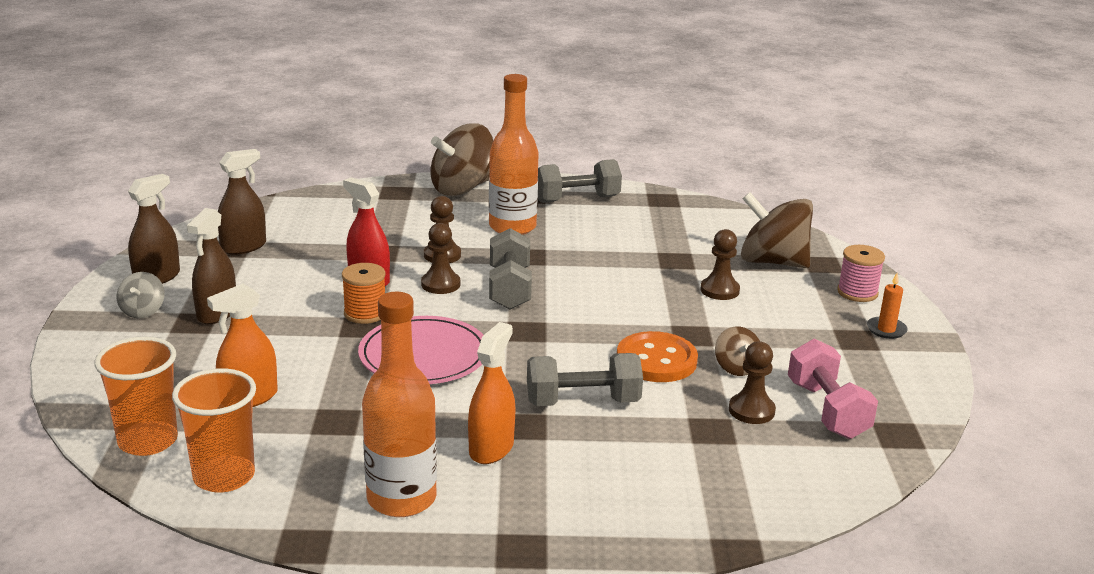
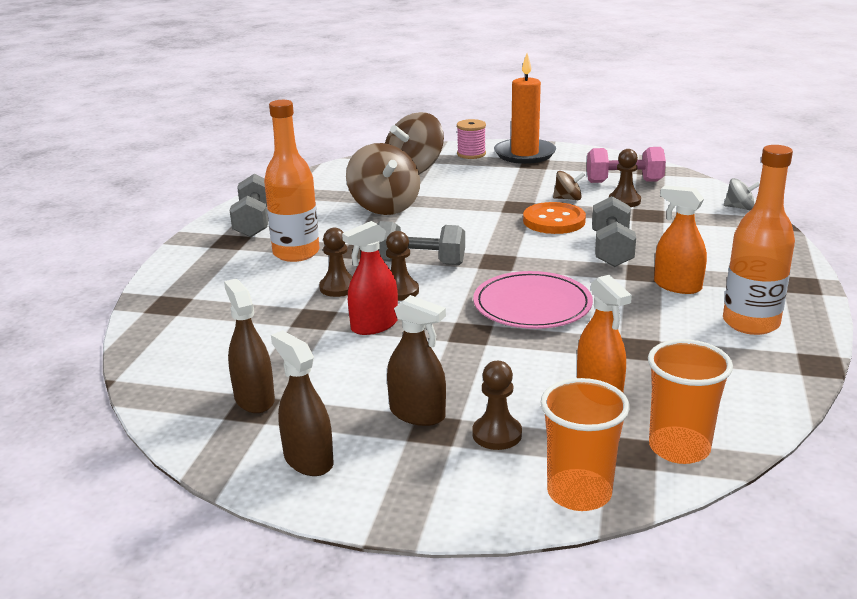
camera: 75 degrees left, 0 degrees up
grey spinning top [117,272,164,318] -> grey spinning top moved to [724,178,760,210]
orange cup [172,368,256,493] -> orange cup moved to [541,378,630,511]
orange spool [342,263,385,324] -> none
brown spinning top [430,123,493,196] -> brown spinning top moved to [346,143,420,215]
brown pawn [701,229,740,300] -> brown pawn moved to [472,361,522,450]
orange candle [867,273,908,339] -> orange candle [494,53,556,164], size x2.27

